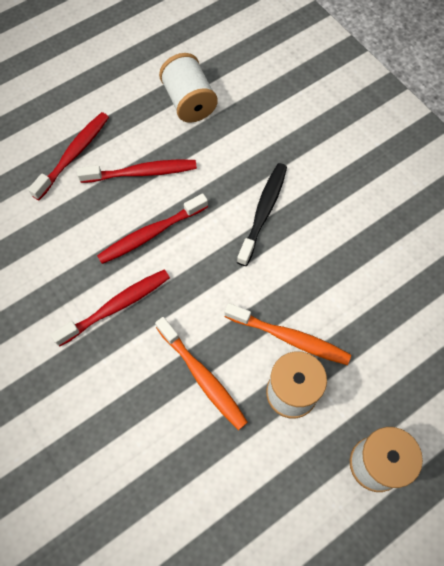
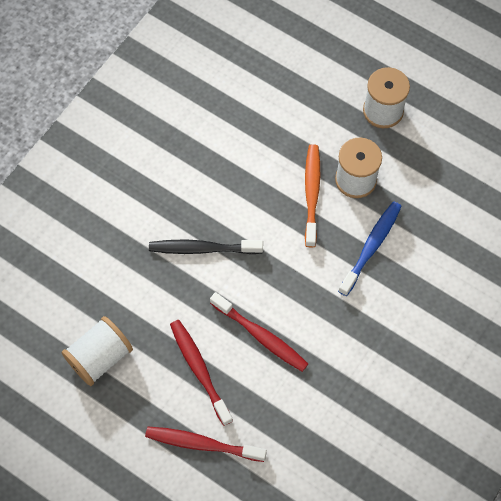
camera: 110 degrees left, 0 degrees up
red toothbrush [51,270,170,347] -> none
orange toothbrush [155,317,248,430] -> blue toothbrush [338,202,402,296]

